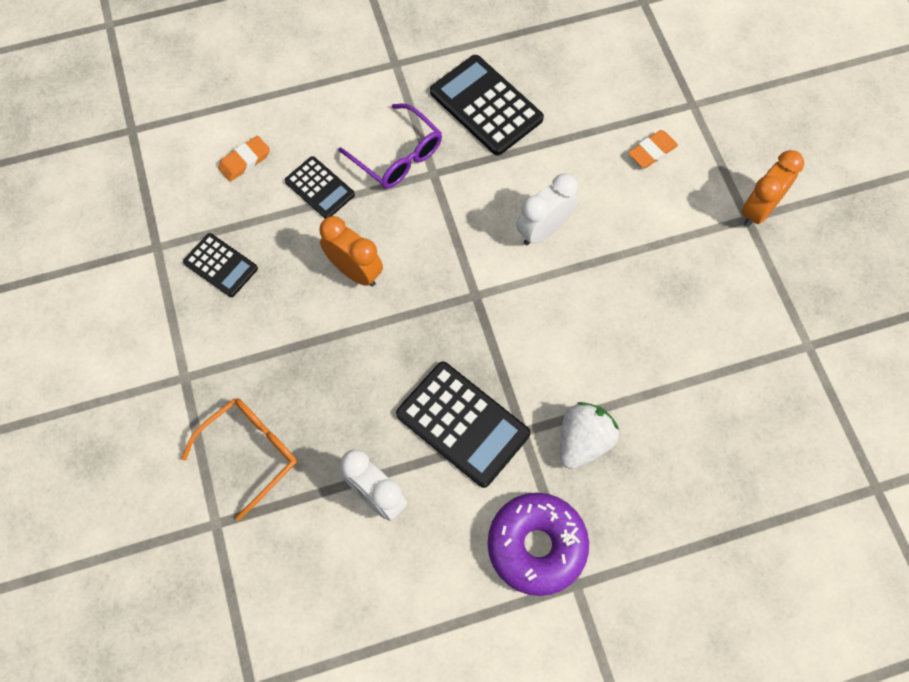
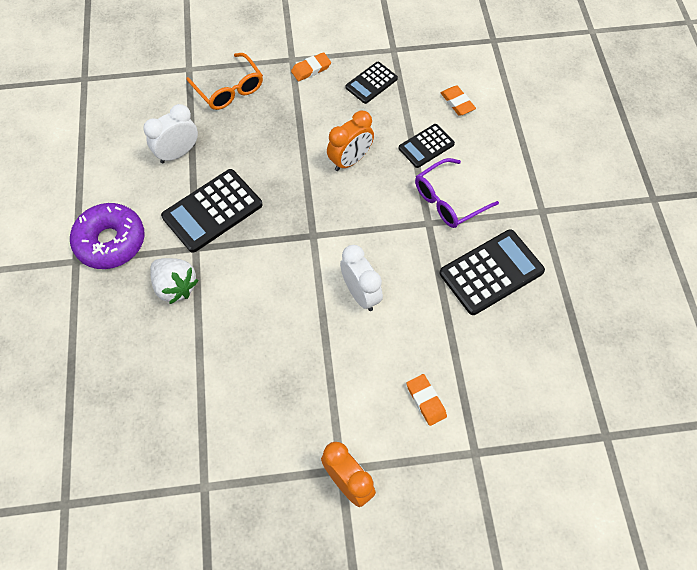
camera: 100 degrees right, 5 degrees down
none -> orange eraser [291,52,331,81]

